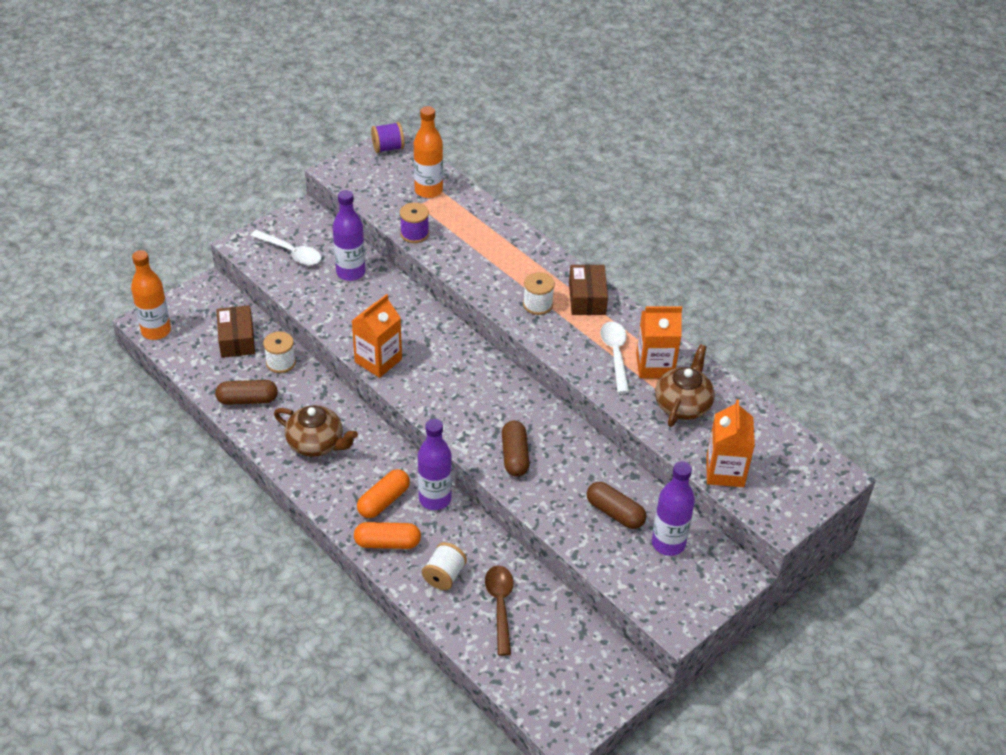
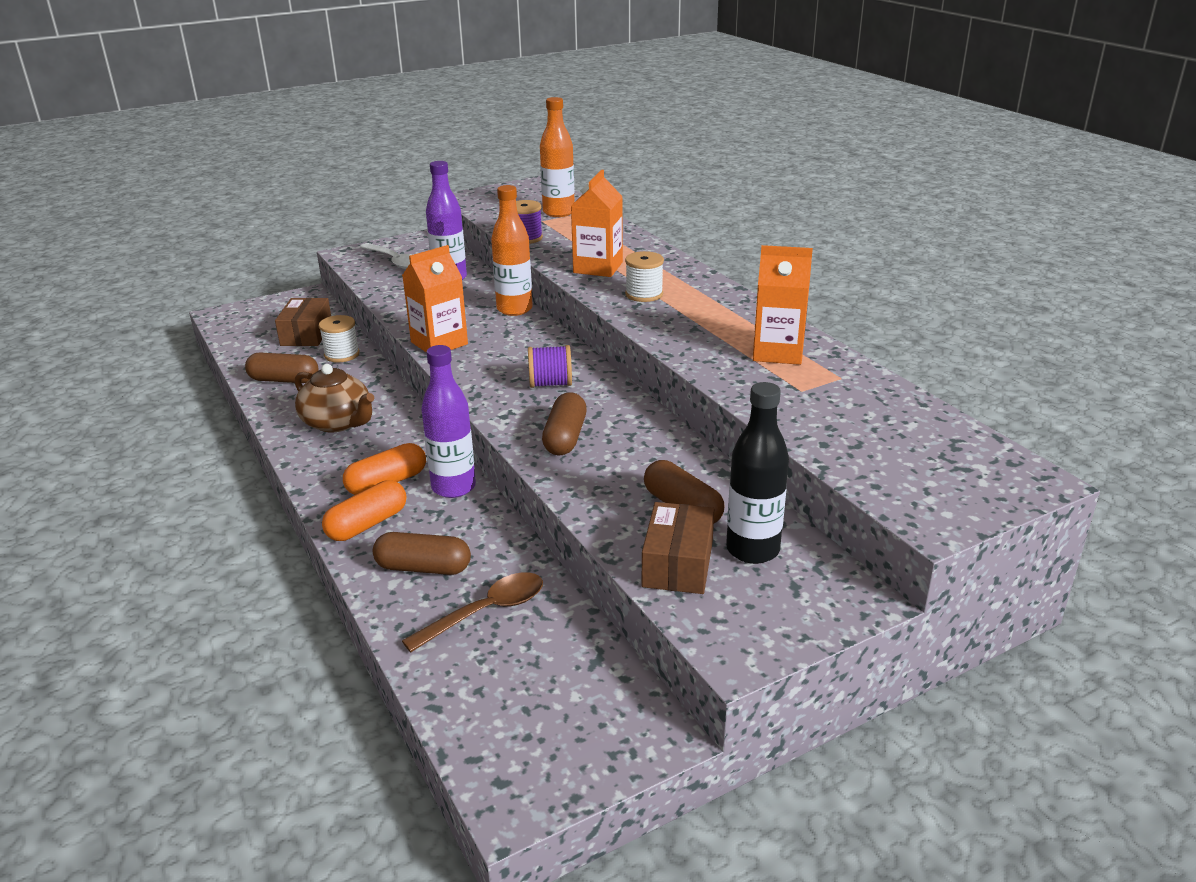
camera: 15 degrees right, 15 degrees down
orange bottle [131,250,171,340] -> orange bottle moved to [491,185,533,316]
orange capsule [354,522,421,549] -> orange capsule turned 60 degrees counterclockwise [322,480,406,541]
purple spool [371,122,404,153] -> purple spool moved to [528,345,572,388]
white spool [422,542,467,590] -> brown capsule [373,532,471,575]
brown spoon [485,565,513,656] -> brown spoon turned 45 degrees clockwise [402,572,543,652]
brown box [569,264,608,315] -> brown box moved to [642,502,714,594]
white spoon [600,322,629,393] -> none
purple bottle [652,461,695,556] -> black bottle [726,382,789,564]
brown teapot [655,344,715,427] -> none
orange carton [706,399,755,487] -> orange carton moved to [571,170,623,277]

